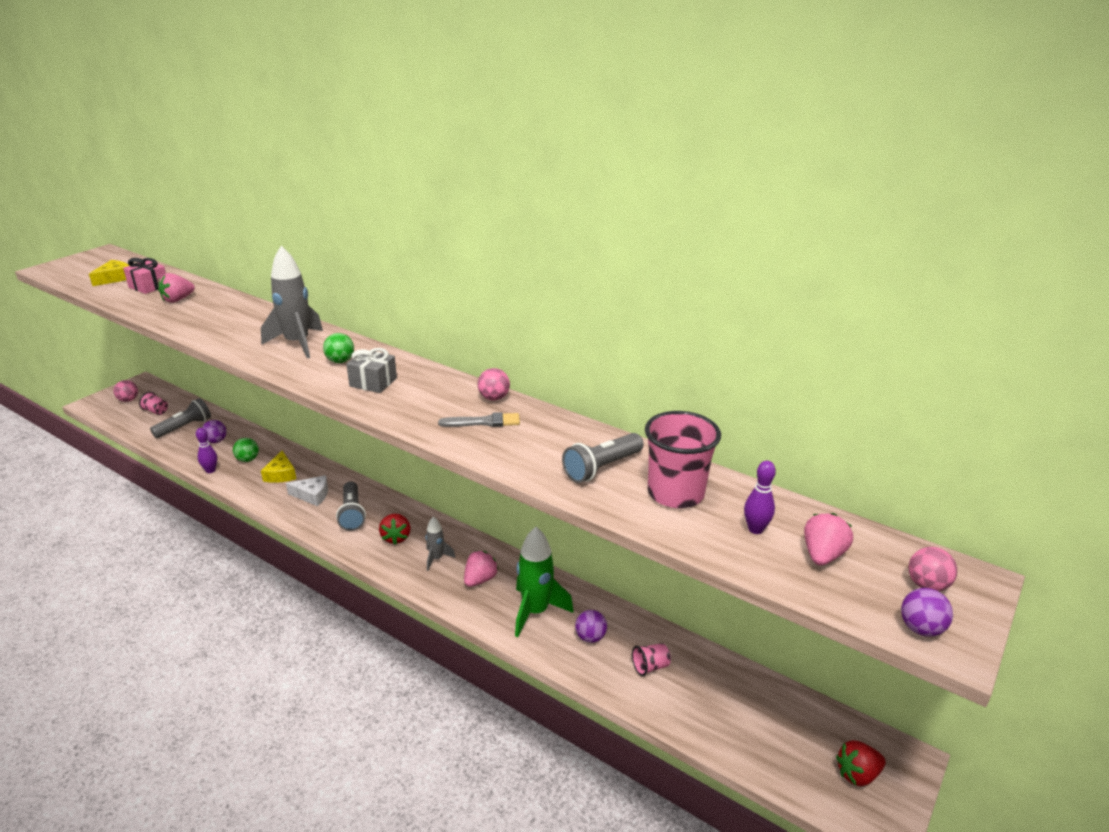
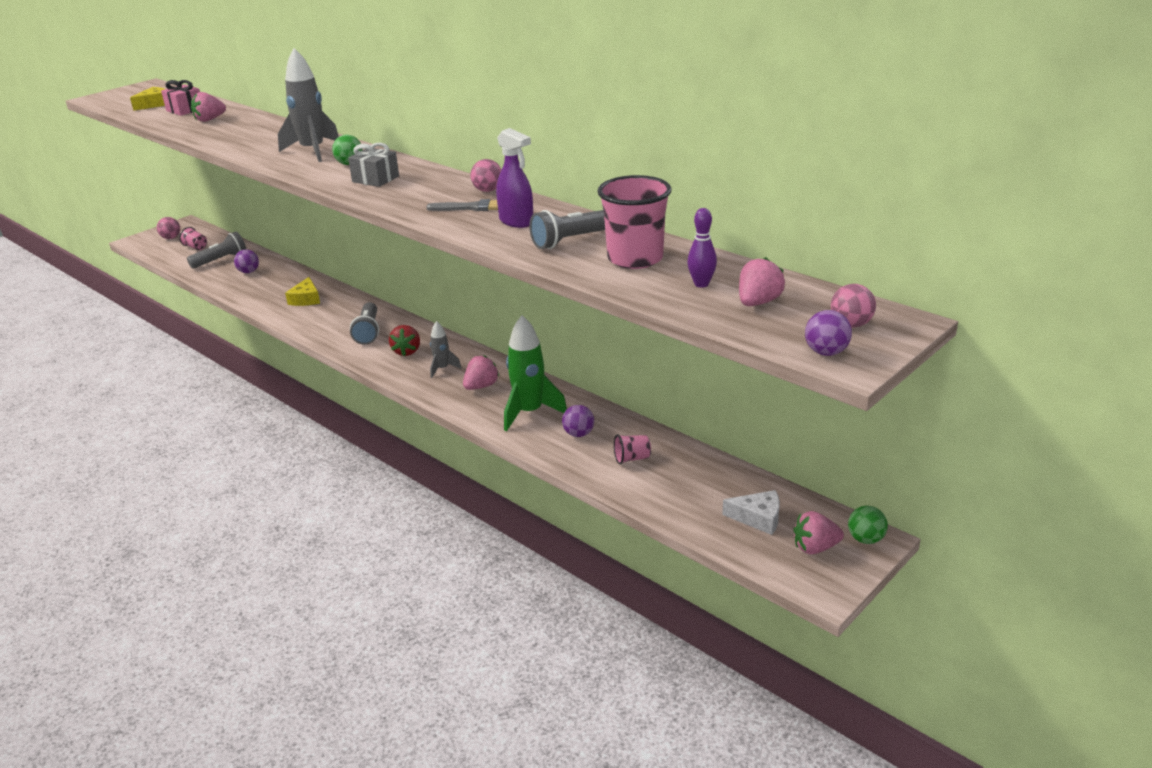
camera: 10 degrees right, 0 degrees up
purple bowling pin [196,428,217,473] -> none
green ball [233,438,259,462] -> green ball moved to [848,506,888,544]
white cheese [286,475,328,506] -> white cheese moved to [722,490,780,535]
red strawberry [836,740,886,786] -> pink strawberry [794,511,844,554]
none -> purple spray bottle [496,128,533,228]

